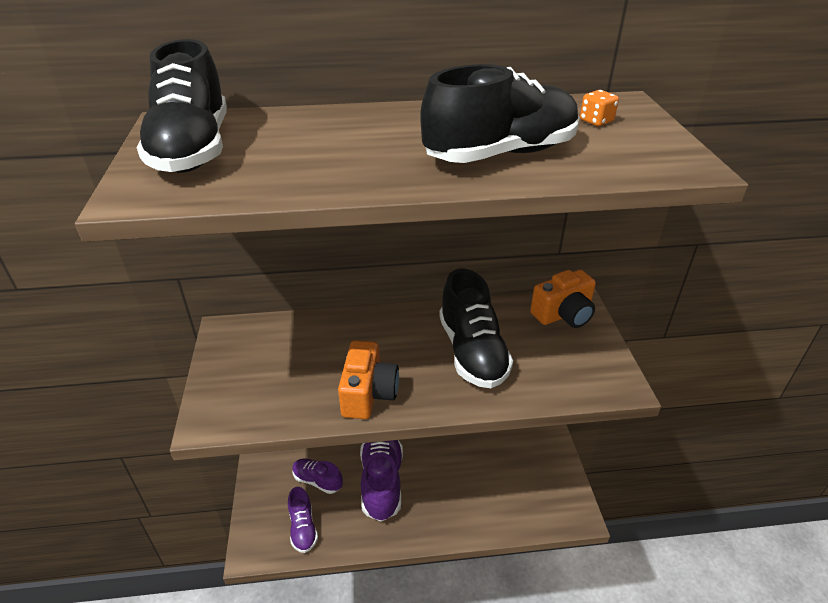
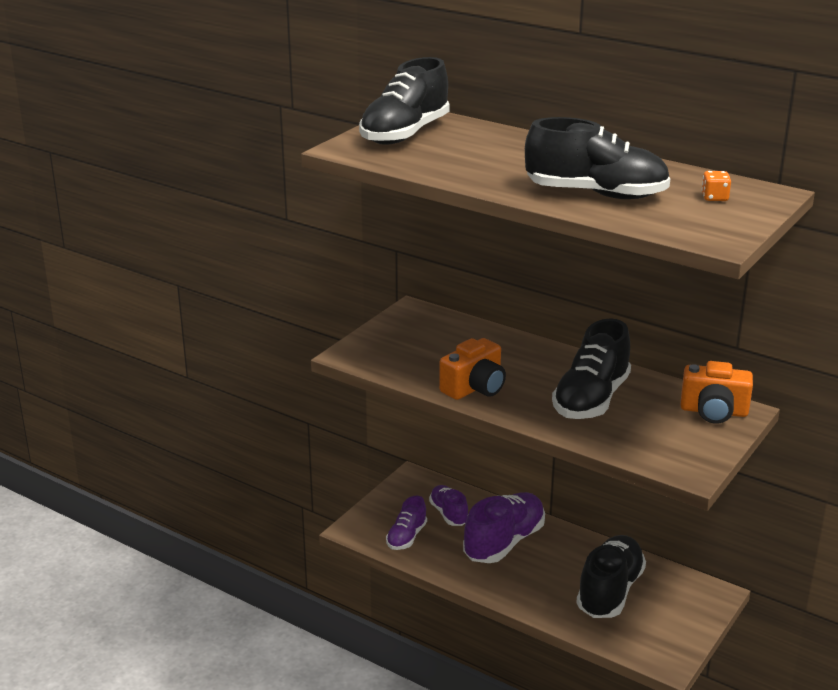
camera: 40 degrees right, 10 degrees down
none -> black shoe [576,535,646,618]

